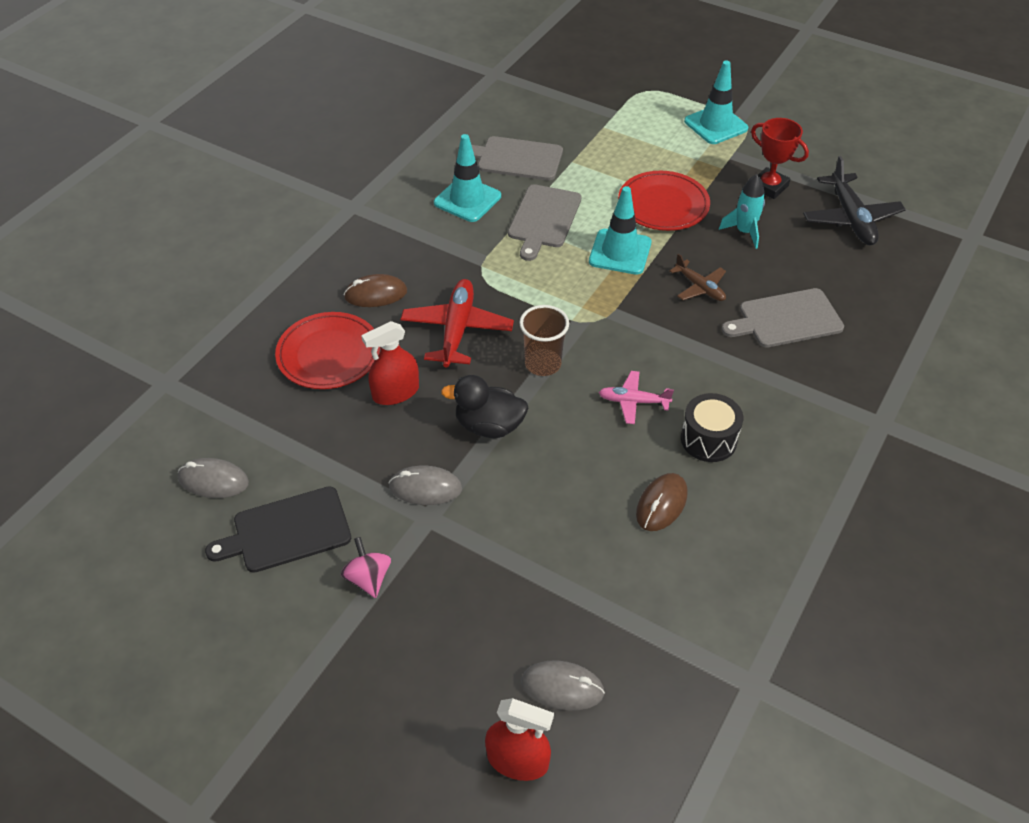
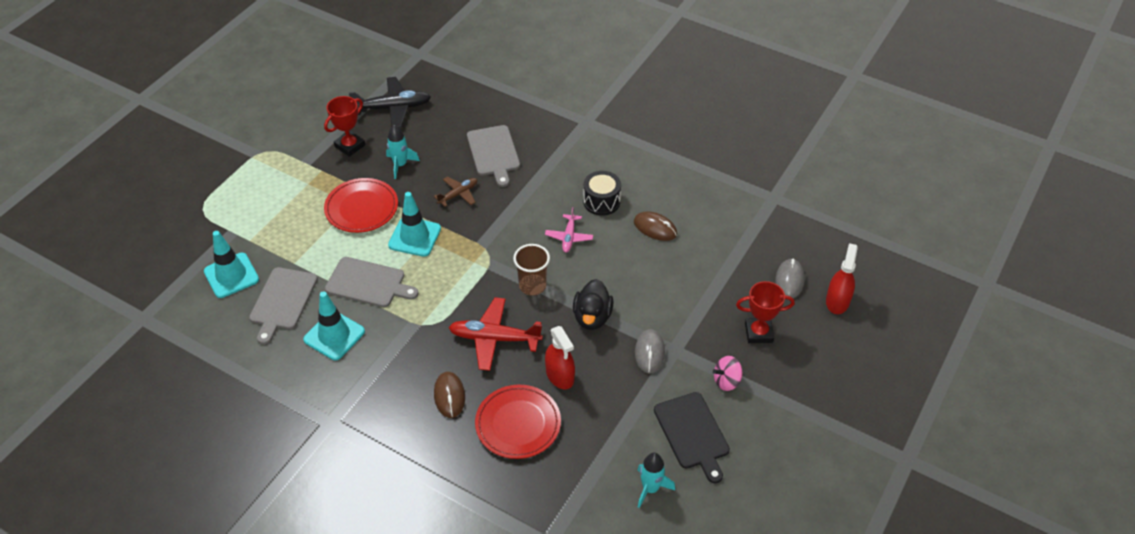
camera: 90 degrees left, 0 degrees up
grey mouse [178,458,249,498] -> turquoise rocket [638,453,675,508]
turquoise traffic cone [684,61,748,144] -> turquoise traffic cone moved to [204,231,259,298]
none -> red trophy [736,281,795,343]

